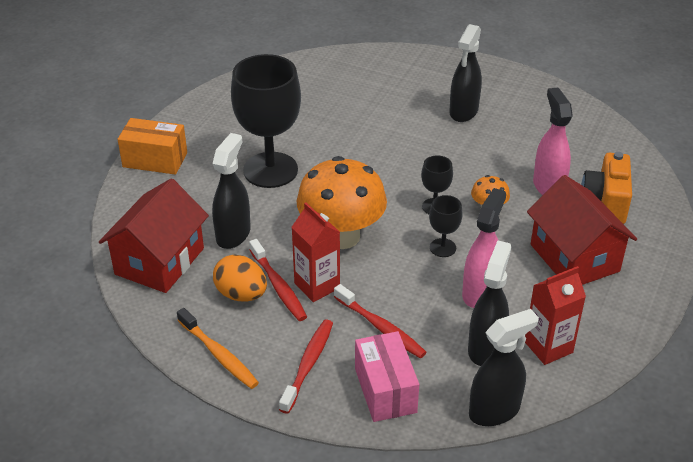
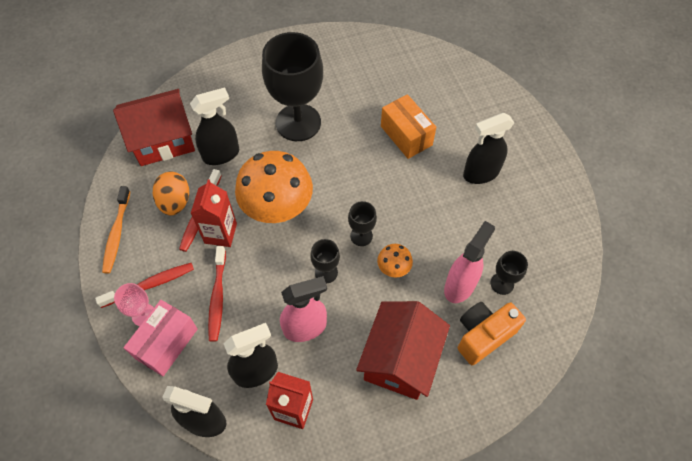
camera: 45 degrees right, 20 degrees up
orange box [117,118,187,175] -> orange box moved to [381,94,436,159]
none -> pink goblet [114,283,154,326]
none -> black goblet [491,251,528,295]

